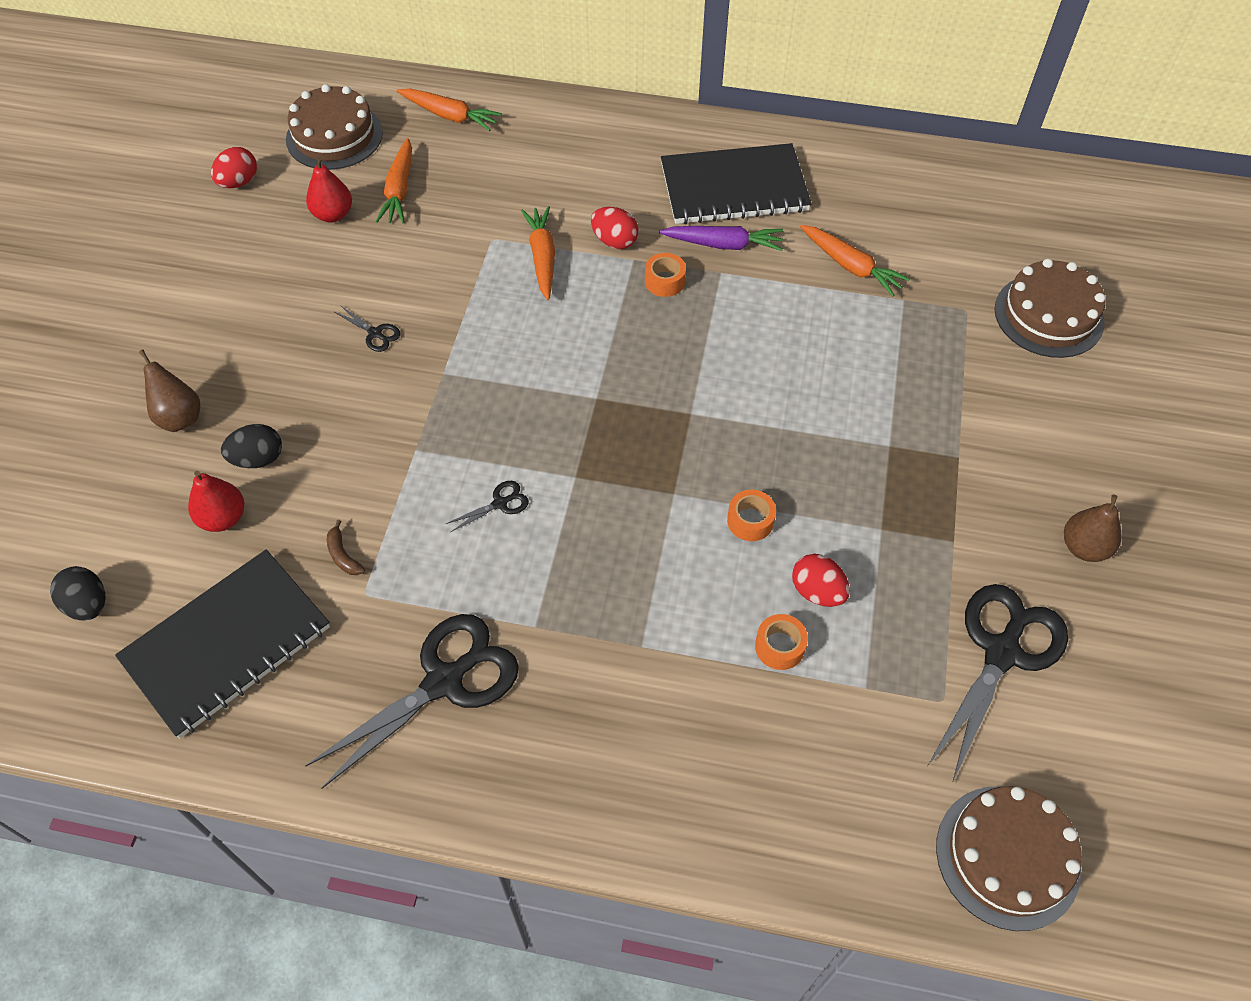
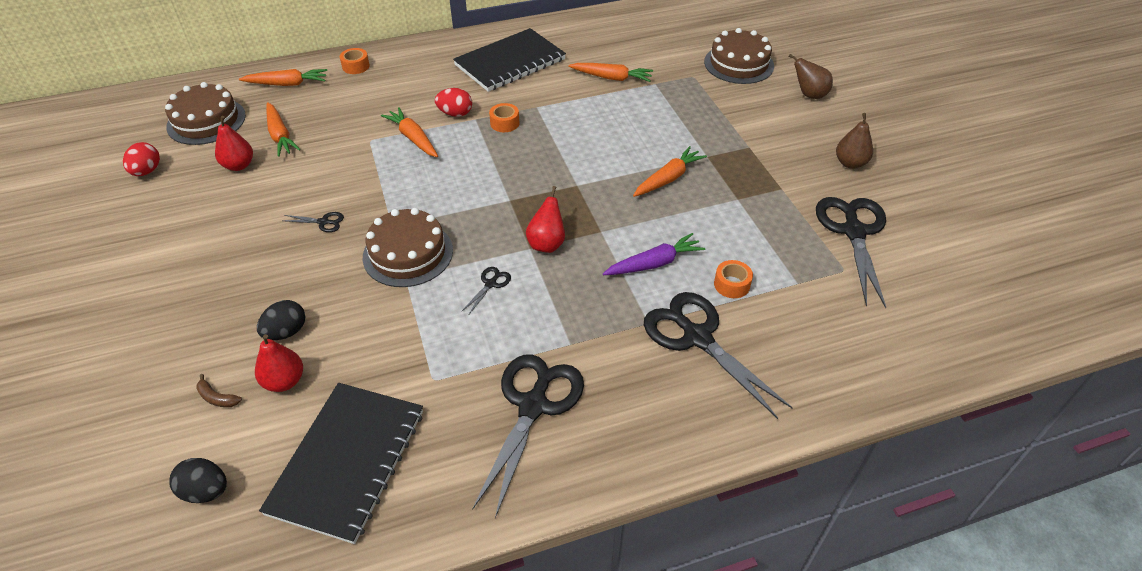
camera: 30 degrees left, 10 degrees down
brown pear [139,350,200,432] -> brown pear moved to [788,54,833,99]
brown banana [327,520,365,575] -> brown banana moved to [196,374,242,407]
purple carrot [659,226,783,251] -> purple carrot moved to [603,233,705,275]
orange tape [727,490,776,541] -> orange tape moved to [340,48,370,74]
red egg [792,554,850,607] -> none
brown cake [936,786,1082,931] -> brown cake moved to [363,208,453,287]
none -> red pear [526,186,565,253]
none -> orange carrot [633,146,707,197]
none -> black scissors [644,292,793,419]

